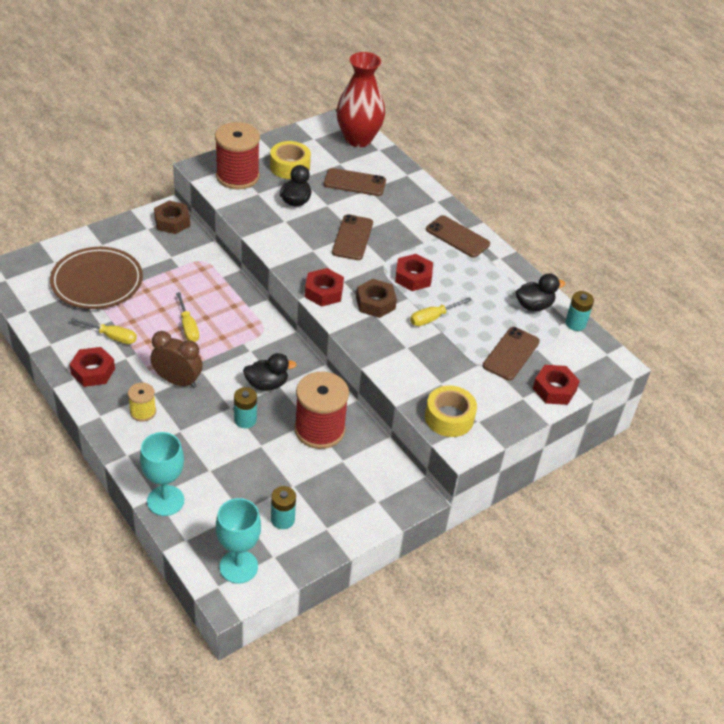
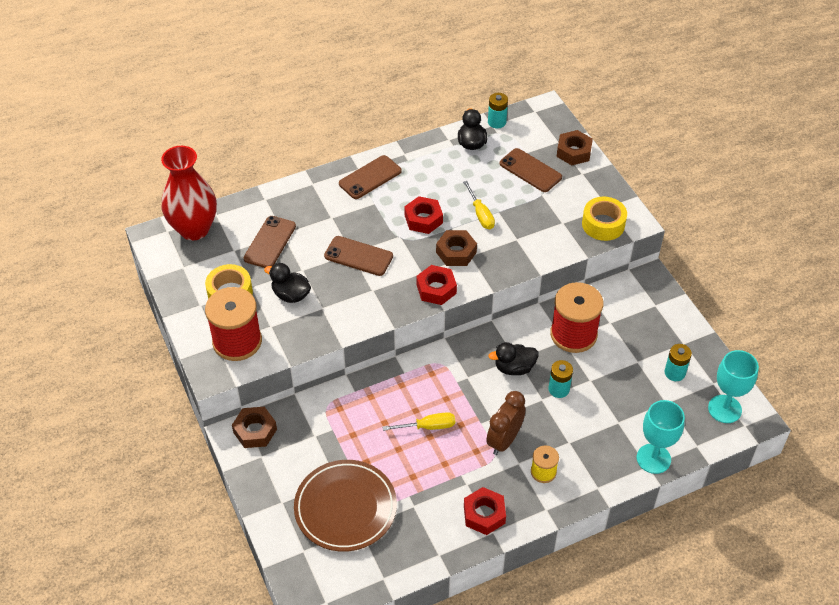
camera: 75 degrees left, 5 degrees up
yellow screwdriver [70,318,137,344] -> none
black duck [243,353,297,391] -> black duck turned 105 degrees counterclockwise [488,342,539,375]
red nut [533,365,580,405] -> brown nut [557,130,593,165]

